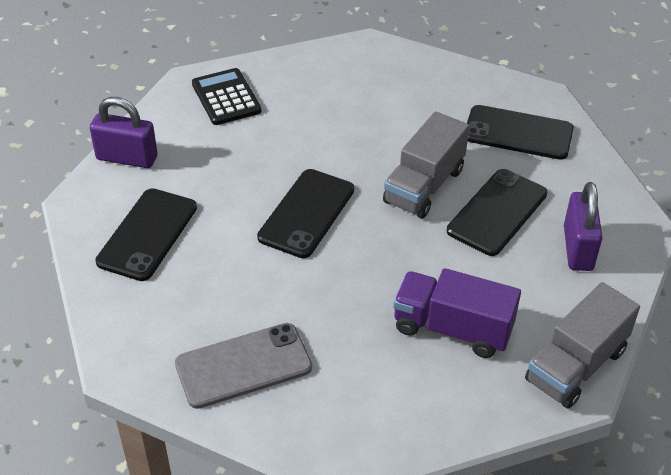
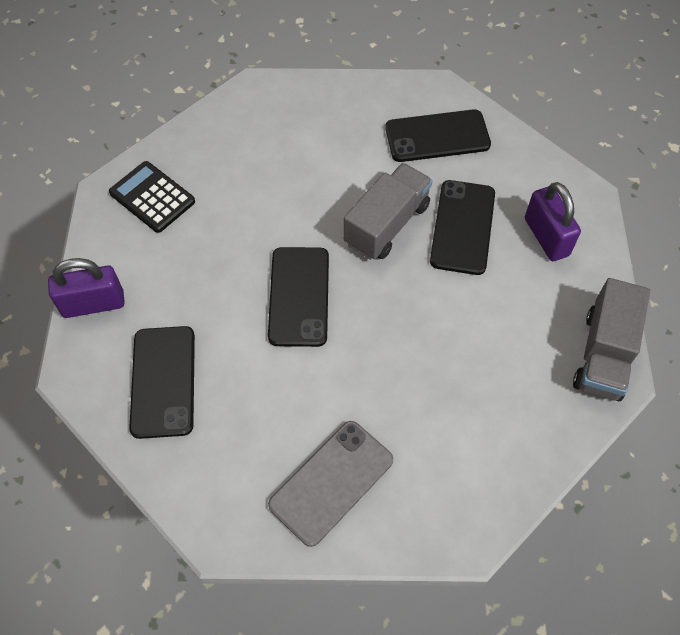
camera: 25 degrees left, 15 degrees up
grey truck [383,111,469,218] -> grey truck turned 150 degrees counterclockwise [344,163,433,260]
purple truck [393,268,521,358] -> none

